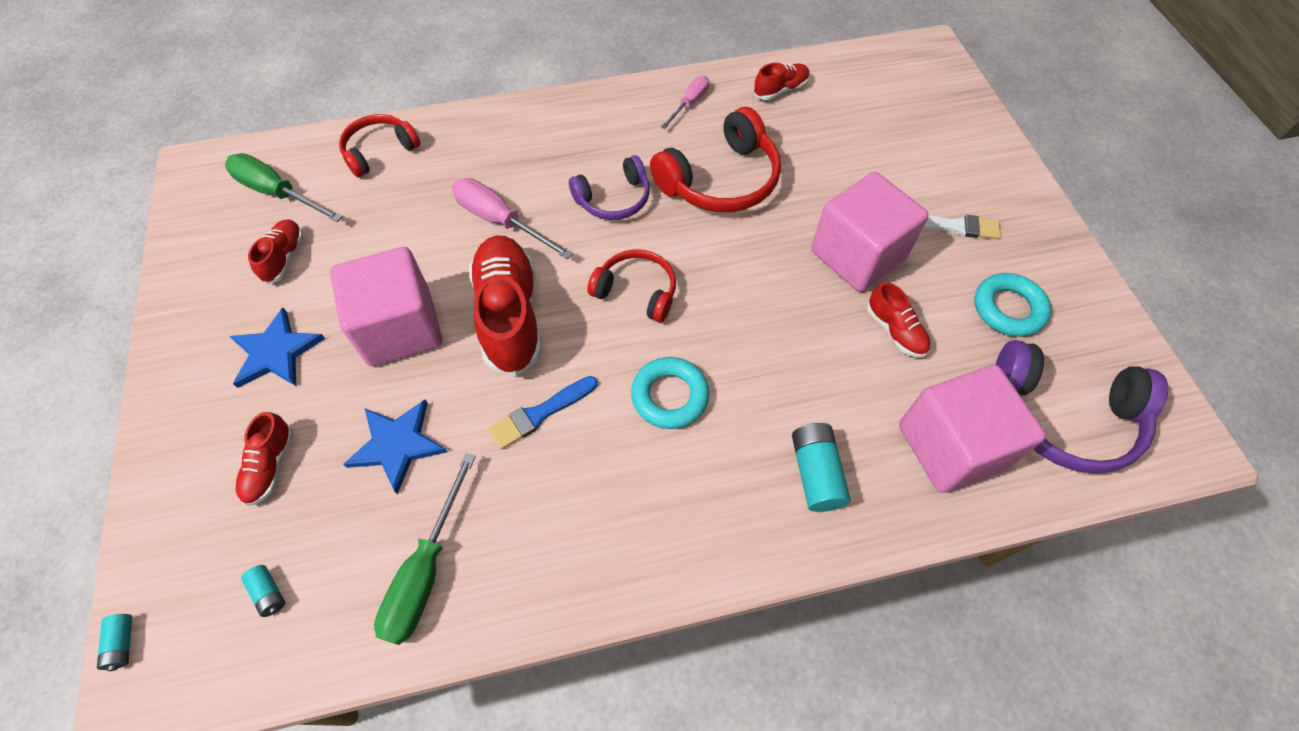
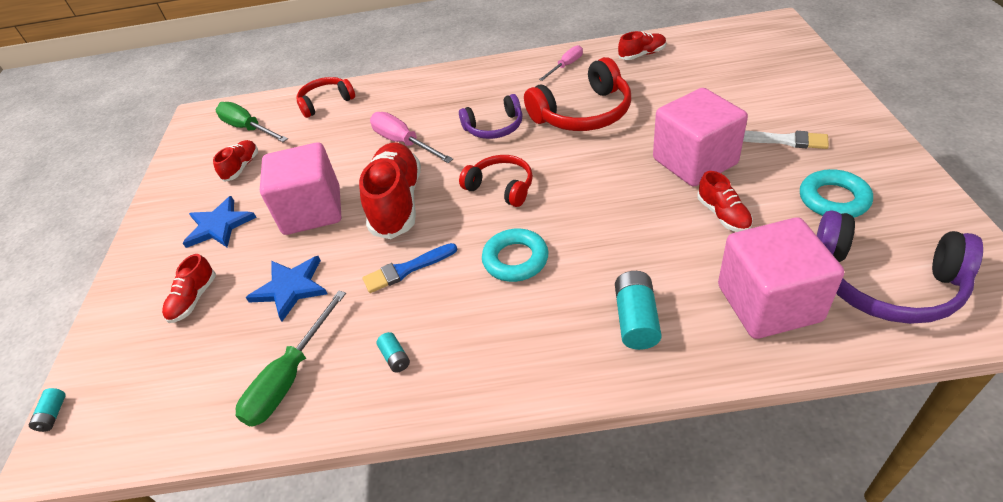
camera: 15 degrees right, 15 degrees down
turquoise battery [241,565,285,617] -> turquoise battery moved to [377,332,410,373]

